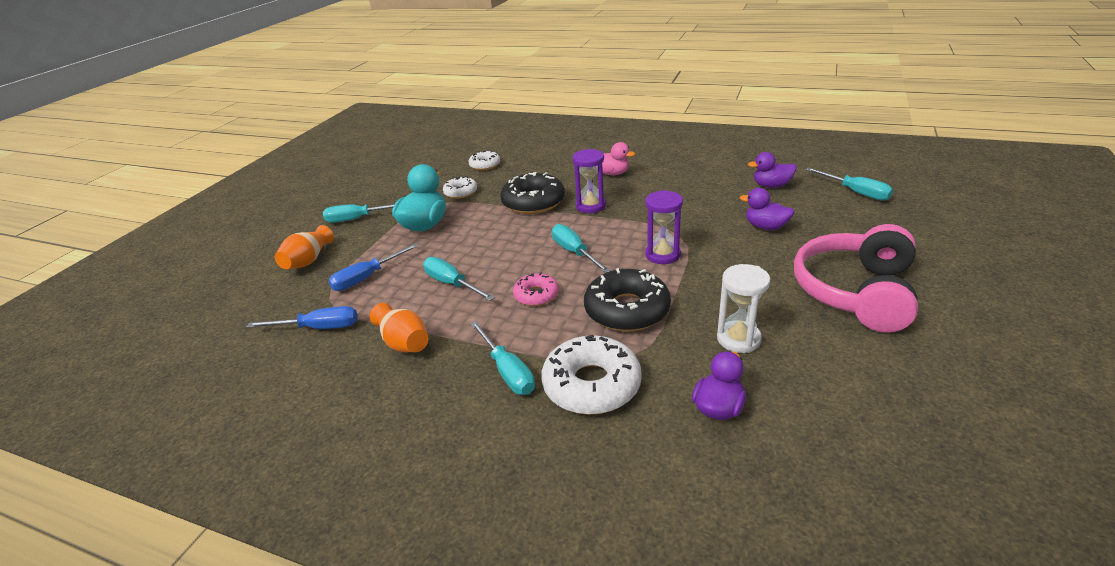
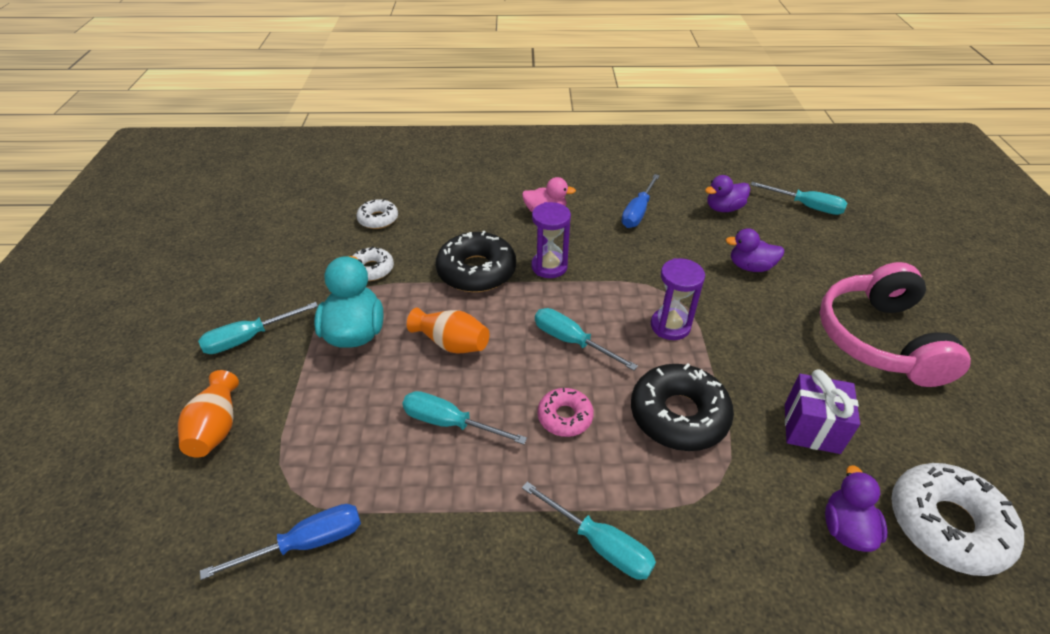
camera: 25 degrees left, 10 degrees up
blue screwdriver [328,243,419,291] -> blue screwdriver moved to [622,174,660,228]
orange vase [370,303,428,352] -> orange vase moved to [407,308,489,354]
white donut [541,335,642,415] -> white donut moved to [891,463,1024,576]
white hourglass [717,264,770,353] -> purple gift [785,369,860,454]

